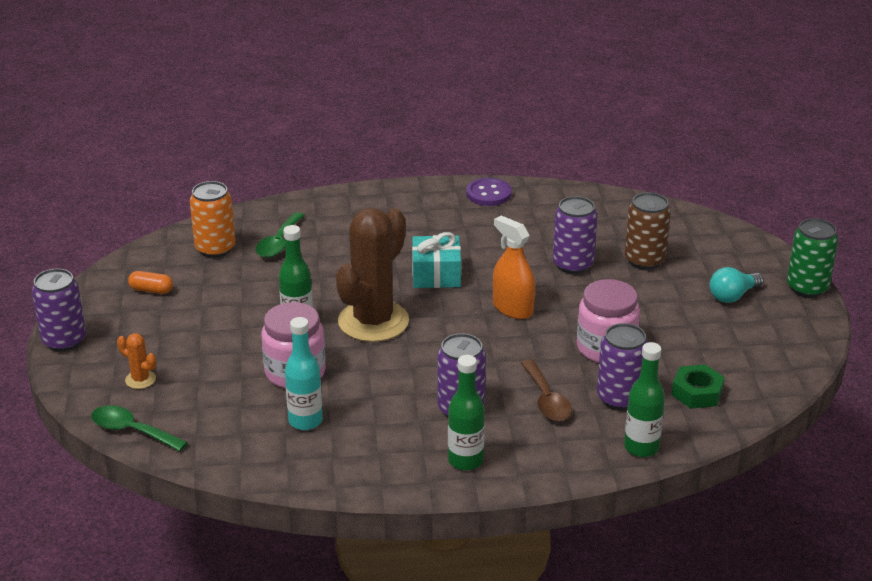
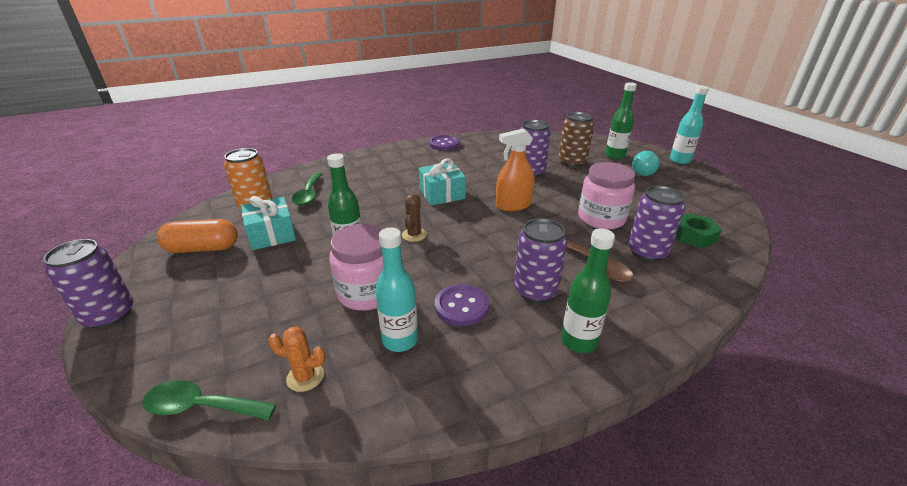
camera: 20 degrees left, 0 degrees up
orange cactus [117,333,156,389] -> orange cactus moved to [268,327,326,392]
orange capsule [128,271,173,294] -> orange capsule [157,219,238,253], size x1.72
brown cactus [336,208,409,342] -> brown cactus [402,194,427,242], size x0.41
orange spray bottle [493,216,535,319] -> orange spray bottle turned 45 degrees counterclockwise [496,129,534,211]
green bottle [624,342,665,457] -> green bottle moved to [605,82,637,160]
green can [787,218,838,298] -> turquoise bottle [670,86,709,164]
none -> turquoise gift [241,196,296,250]
none -> purple button [435,284,489,326]

